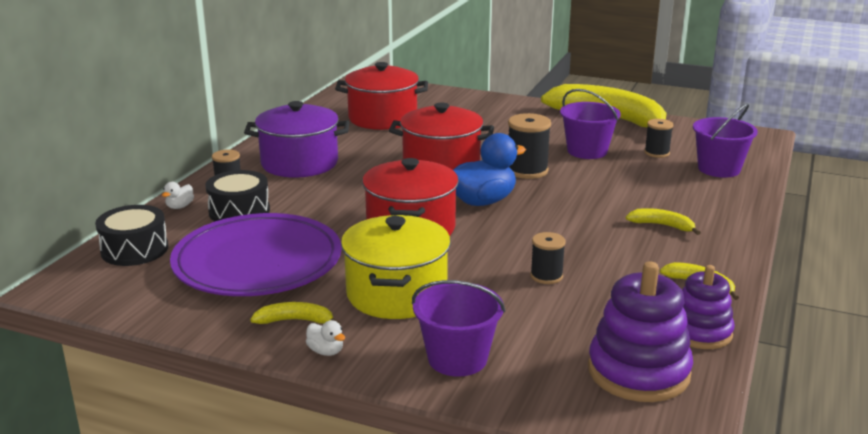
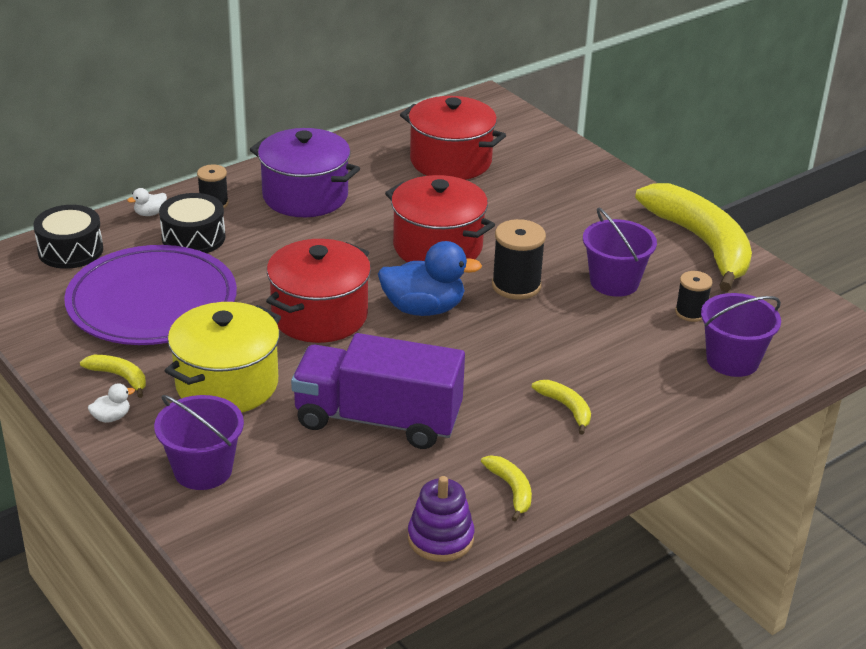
camera: 30 degrees right, 10 degrees up
white duck [306,320,345,356] -> white duck turned 105 degrees counterclockwise [88,383,135,423]
black spool [530,232,566,284] -> purple truck [291,333,465,449]
purple stacking toy [588,261,693,402] -> none

